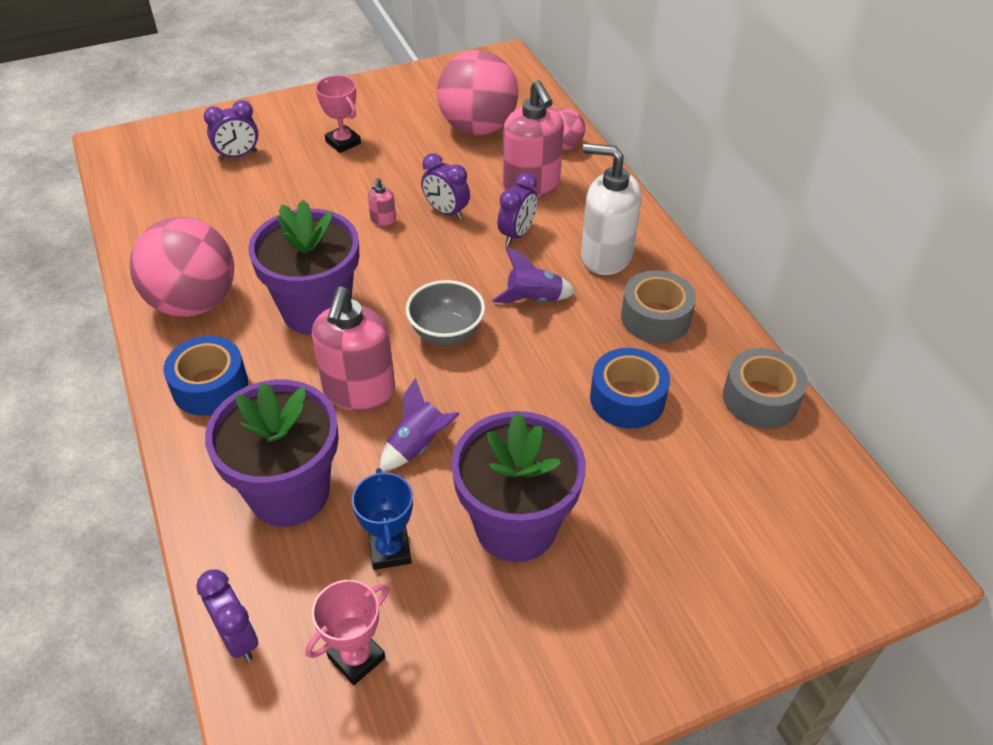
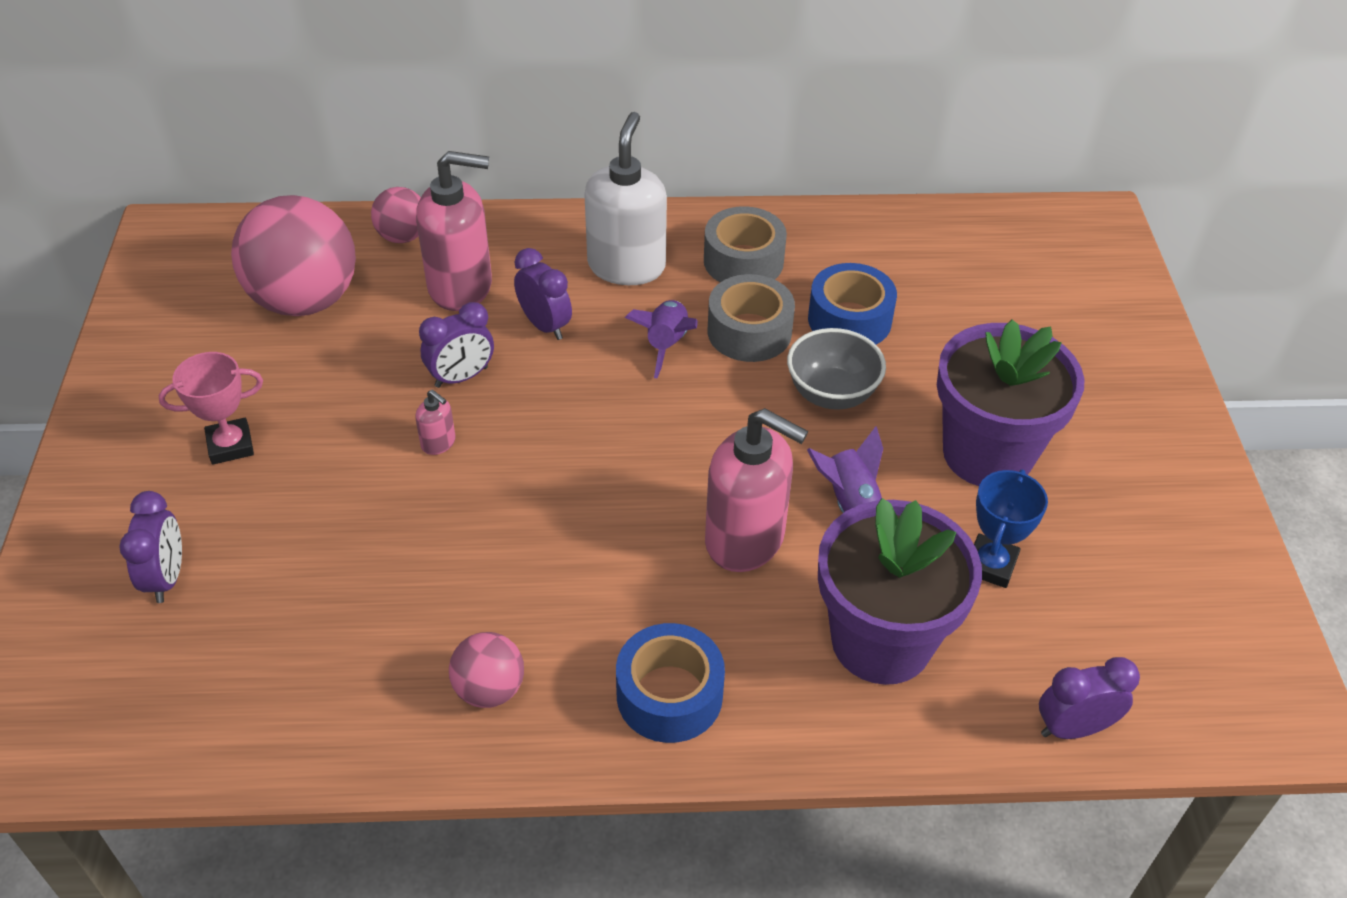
camera: 70 degrees left, 0 degrees up
pink ball [130,217,234,317] -> pink ball [449,632,524,708], size x0.50
purple flower pot [248,200,359,335] -> none
pink trophy [306,580,389,685] -> none
blue trophy [352,468,413,570] -> blue trophy turned 75 degrees counterclockwise [974,469,1048,588]
grey bowl [406,280,485,345] -> grey bowl moved to [787,328,886,410]
white soap dispenser [581,143,641,275] -> white soap dispenser turned 150 degrees clockwise [584,112,667,285]
grey tape [723,348,807,429] -> grey tape moved to [708,274,795,362]

